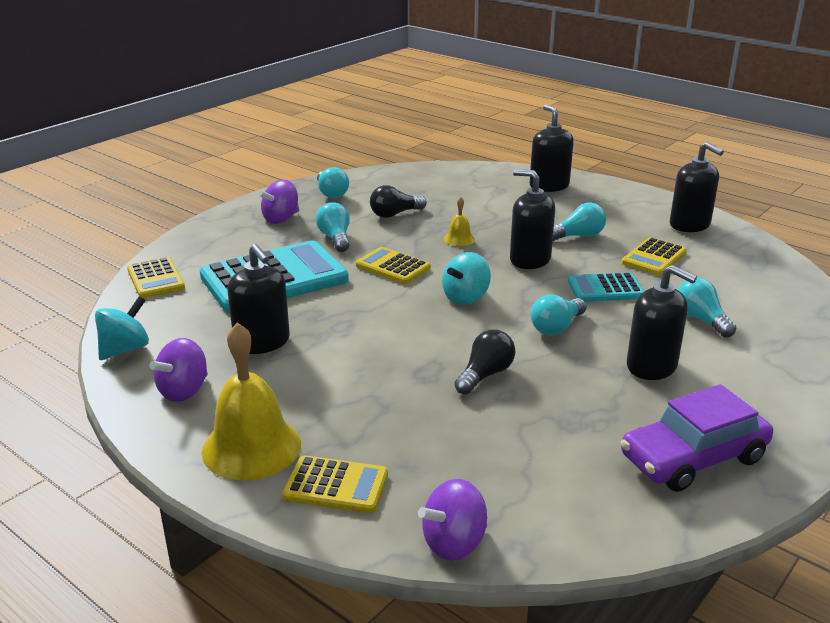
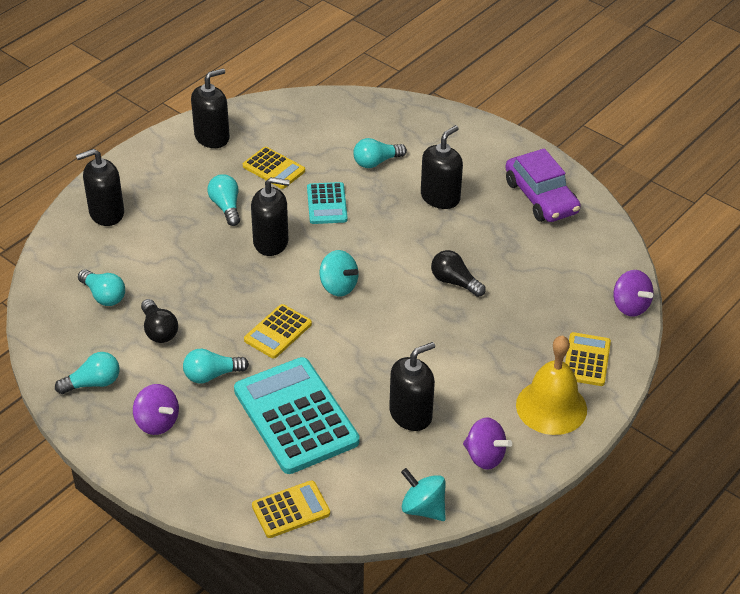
camera: 90 degrees left, 15 degrees up
yellow bell [444,197,475,246] -> none
black soap dispenser [510,169,555,269] -> black soap dispenser turned 120 degrees counterclockwise [251,177,290,256]
turquoise light bulb [531,295,586,335] -> turquoise light bulb moved to [78,269,125,306]

